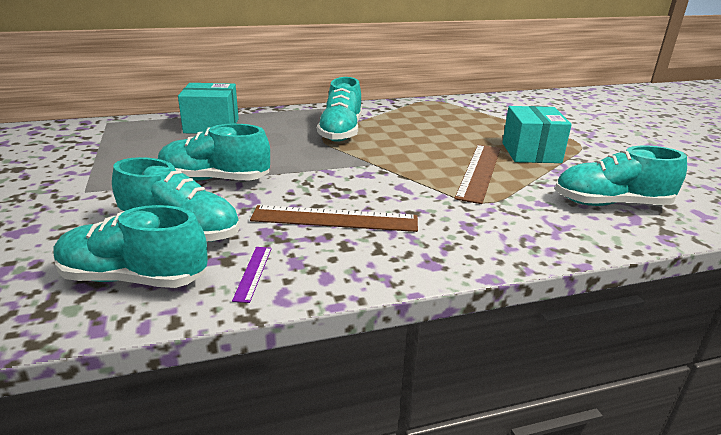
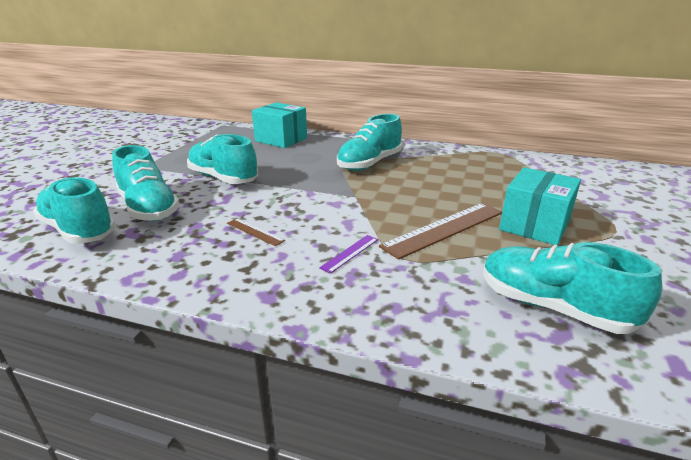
camera: 35 degrees right, 0 degrees up
purple ruler [232,247,272,303] -> purple ruler moved to [319,235,378,274]
brown ruler [250,205,418,232] -> brown ruler [227,218,285,246], size x0.48

